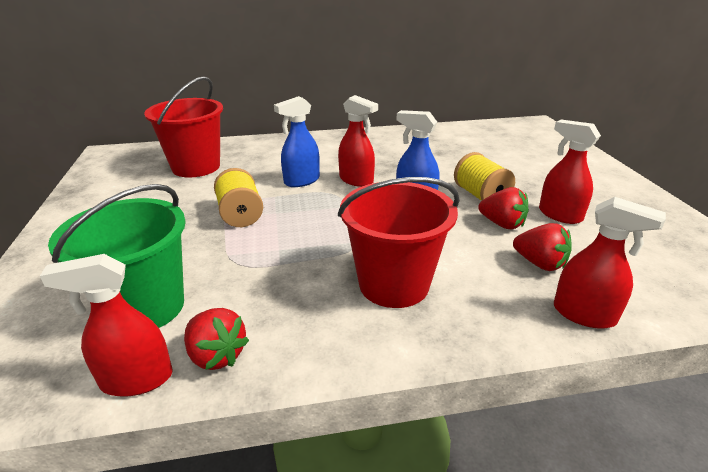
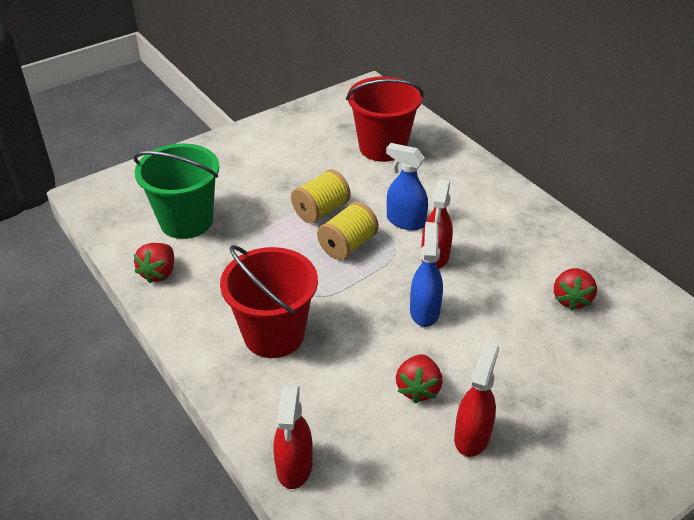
camera: 65 degrees right, 10 degrees up
red spray bottle [40,254,173,397] -> none
yellow spool [454,152,515,201] -> yellow spool moved to [317,202,379,260]
red strawberry [513,223,572,271] -> red strawberry moved to [554,268,597,311]

